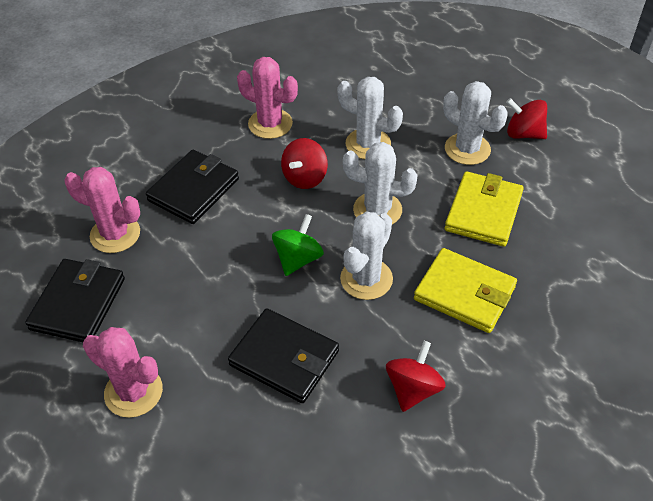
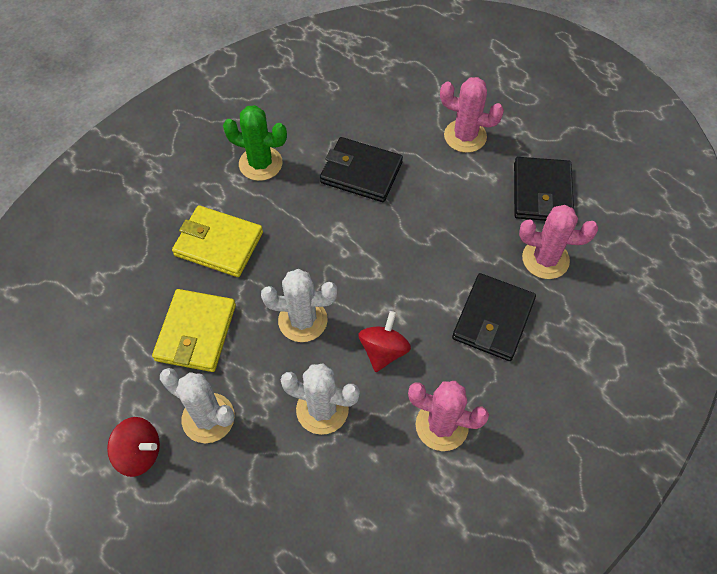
camera: 170 degrees right, 10 degrees up
green spinning top [272,214,324,276] -> none
white cactus [340,212,393,300] -> none
red spinning top [386,341,446,412] -> green cactus [223,105,287,181]

